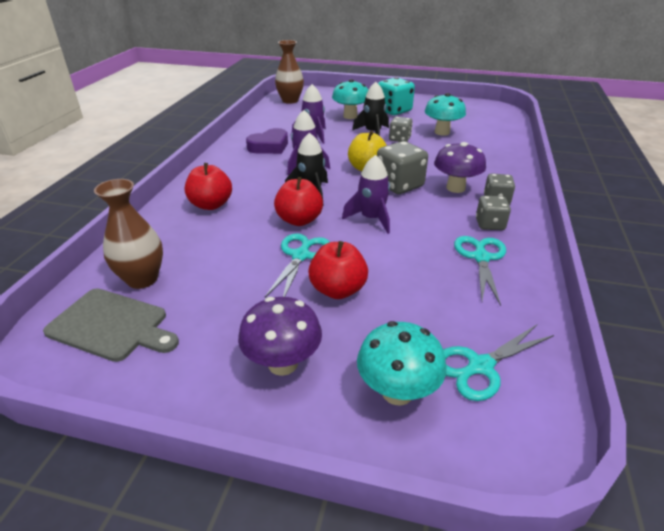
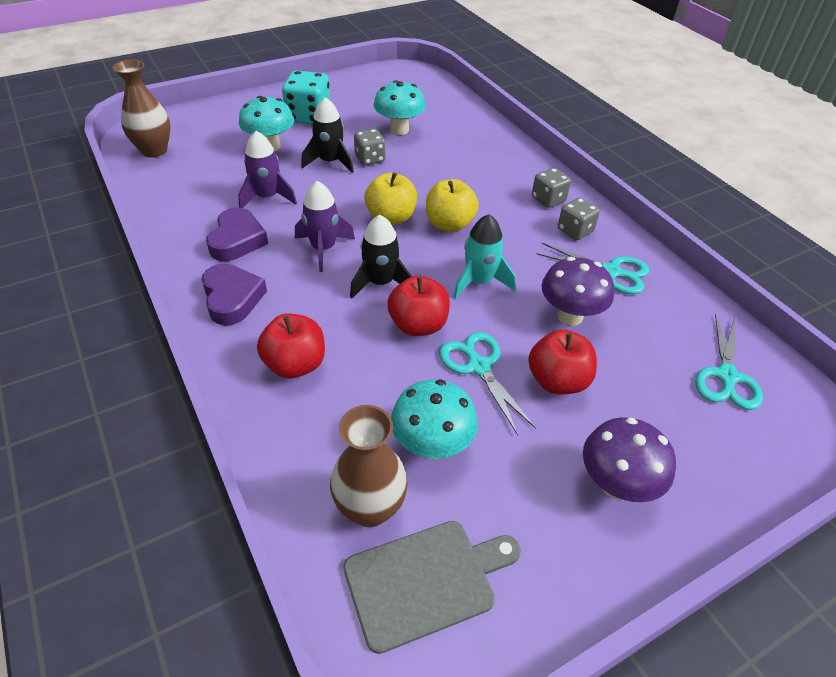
camera: 45 degrees left, 10 degrees up
purple rocket [342,155,390,234] -> turquoise rocket [453,214,515,299]
turquoise mushroom [357,321,446,406] -> turquoise mushroom moved to [391,379,478,459]
grey dice [377,141,428,194] -> yellow apple [426,179,479,232]
purple mushroom [434,142,486,193] -> purple mushroom moved to [542,257,614,326]
turquoise scissors [454,236,506,306] -> turquoise scissors turned 150 degrees clockwise [537,243,649,294]
none -> purple heart [202,264,267,325]

